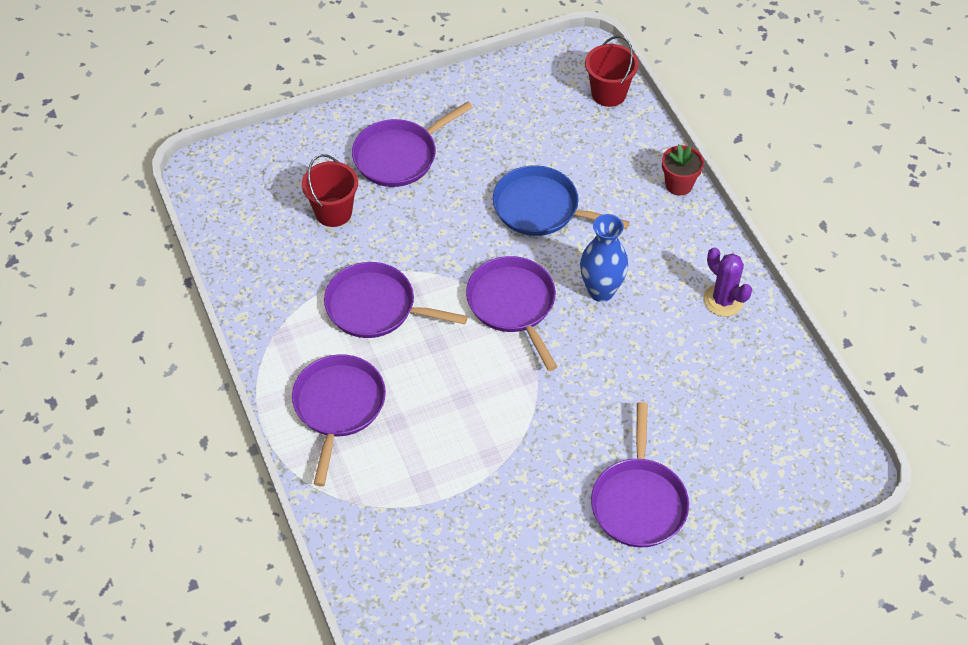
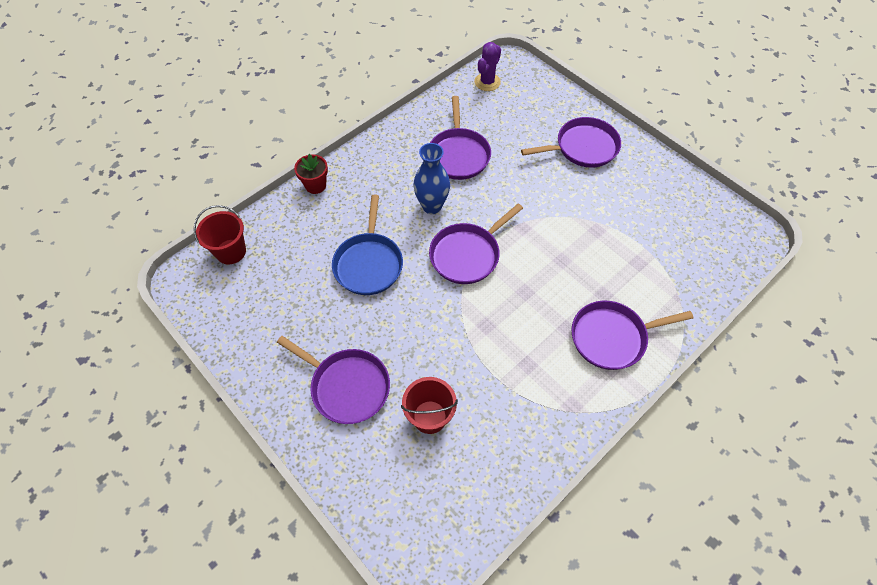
camera: 110 degrees left, 5 degrees up
purple pan [324,262,468,338] -> purple pan moved to [430,96,491,180]
purple cactus [704,248,752,316] -> purple cactus moved to [474,42,501,91]

